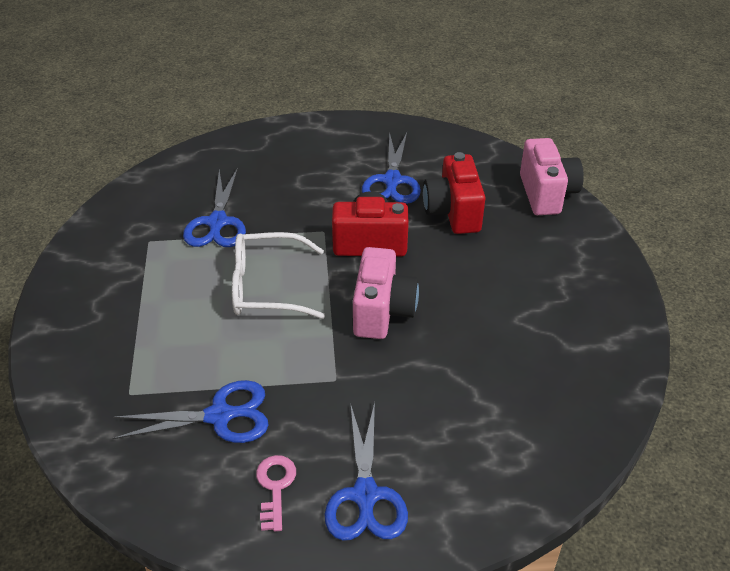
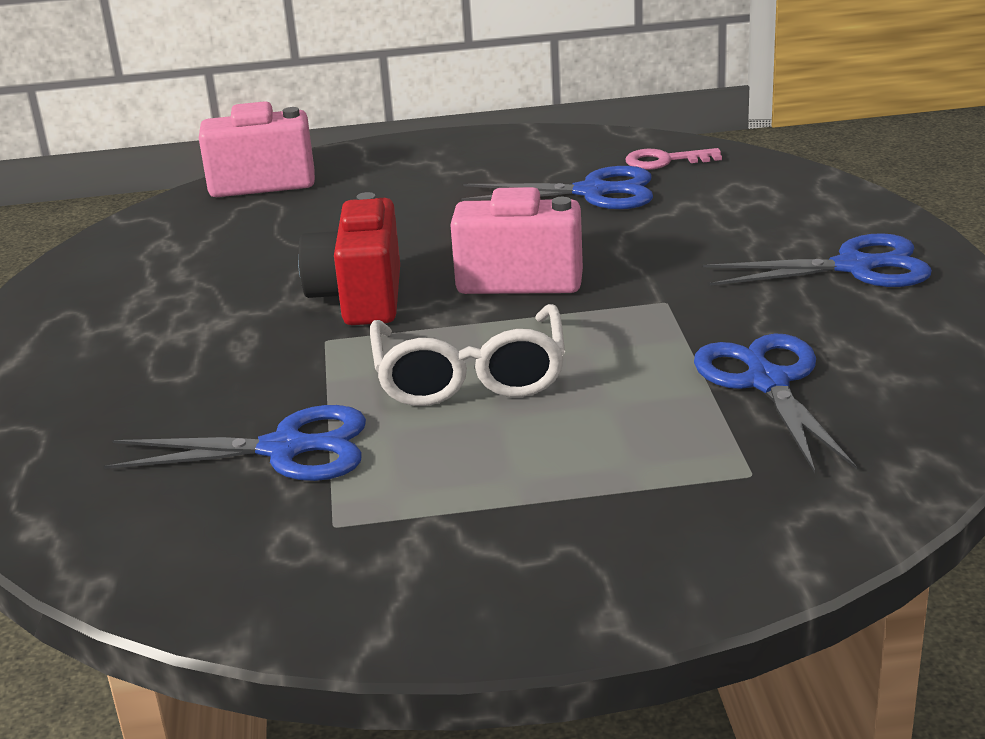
camera: 90 degrees left, 15 degrees down
pink key [256,455,296,531] -> pink key moved to [625,148,722,170]
blue scissors [362,132,421,204] -> blue scissors moved to [461,166,653,209]
red camera [423,152,486,234] -> none

